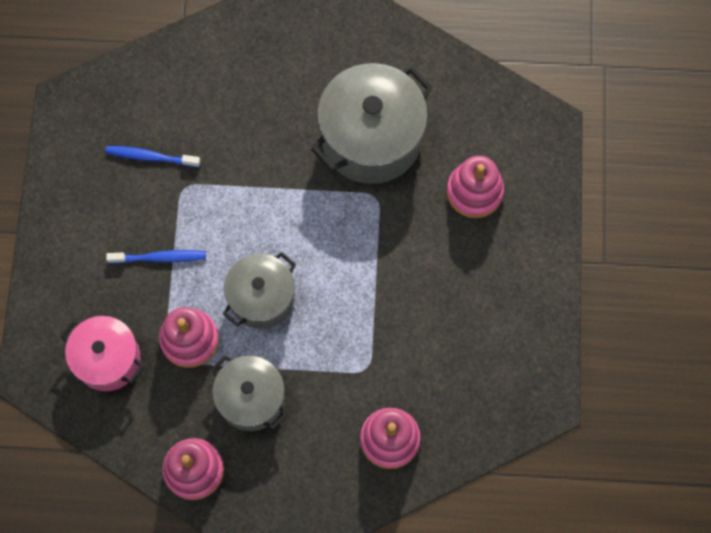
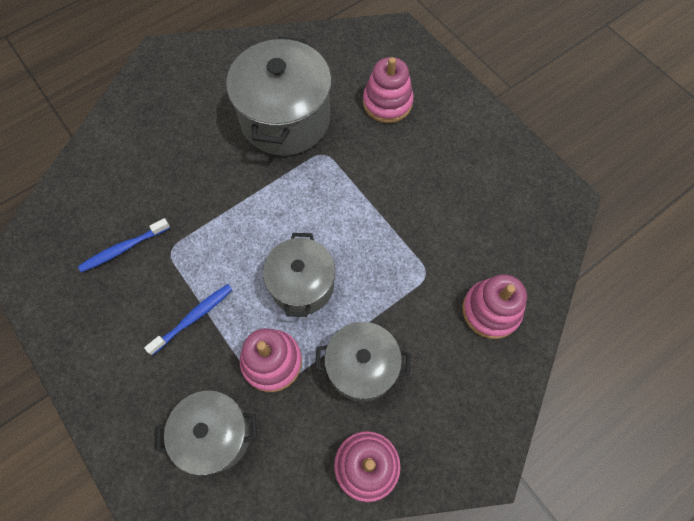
camera: 40 degrees left, 5 degrees down
pink pot [61,316,144,391] -> grey pot [157,390,257,475]

